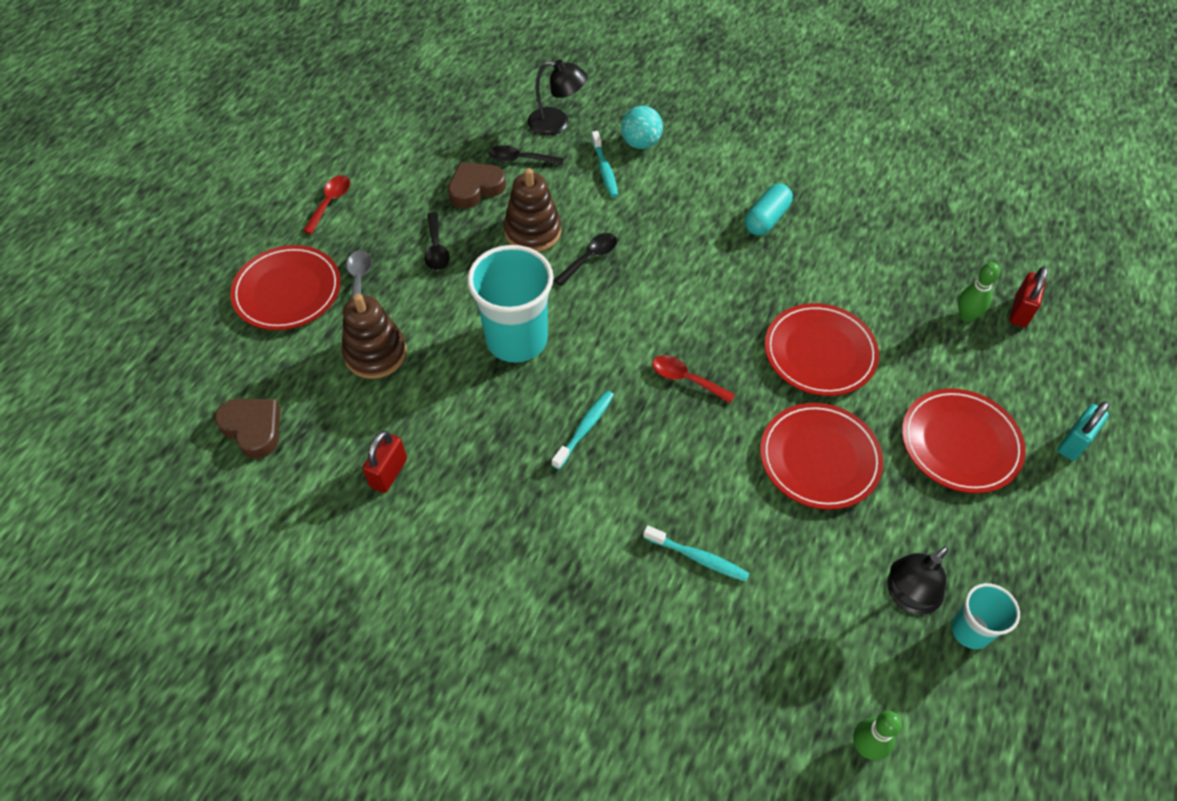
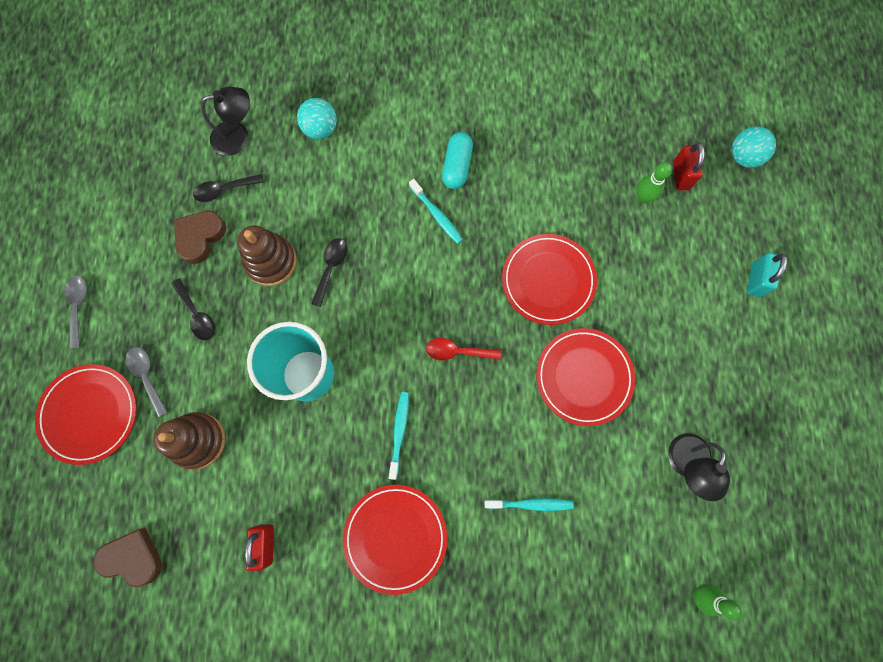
camera: 25 degrees left, 20 degrees up
red spoon [303,175,350,234] -> grey spoon [64,276,87,348]
turquoise toothbrush [591,131,618,197] -> turquoise toothbrush moved to [409,179,463,244]
red plate [902,388,1026,493] -> red plate moved to [343,485,447,595]
turquoise cup [951,583,1020,649] -> none
none -> turquoise ball [732,126,776,168]

